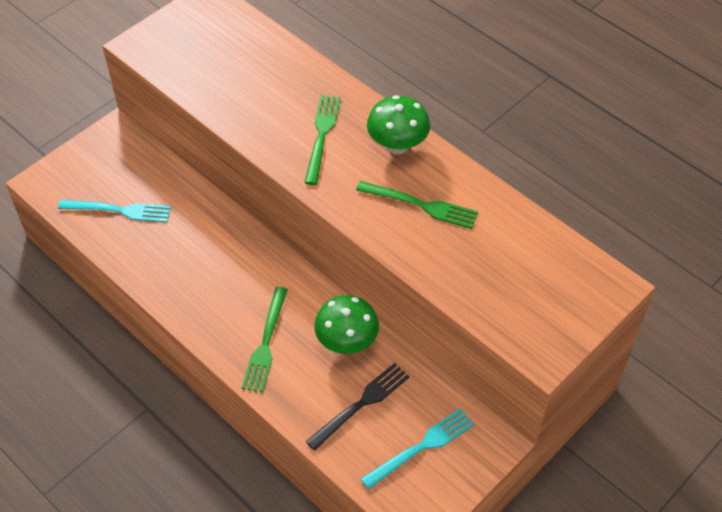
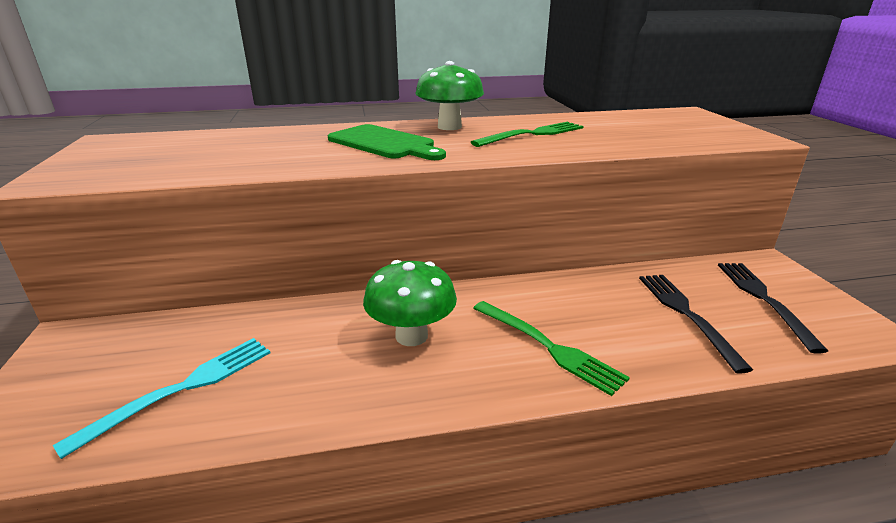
camera: 55 degrees left, 25 degrees down
green fork [304,95,341,185] -> green cutting board [328,124,446,160]
green mushroom [314,295,379,354] -> green mushroom moved to [363,260,457,346]
turquoise fork [361,408,474,490] -> black fork [718,263,828,353]

